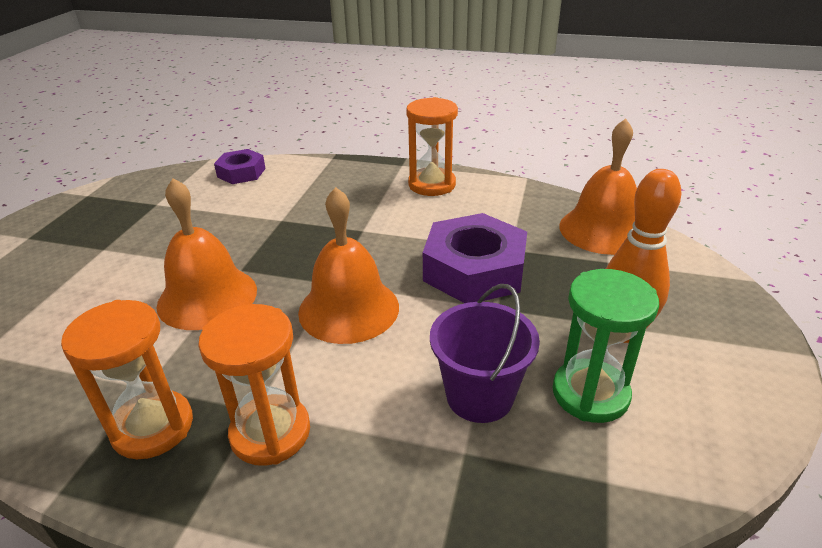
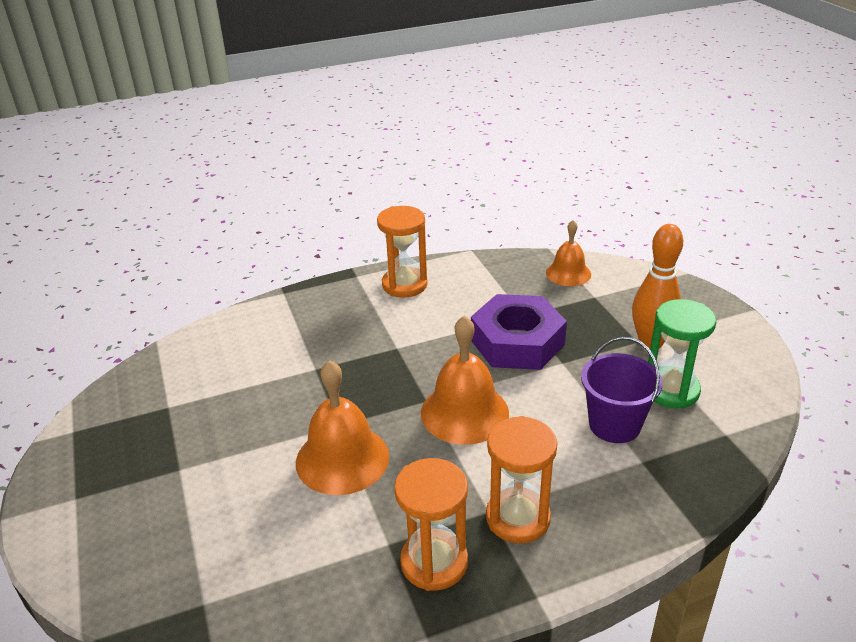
camera: 35 degrees left, 0 degrees up
purple nut [214,149,266,184] -> none
orange bell [559,118,637,255] -> orange bell [546,220,591,286], size x0.63

